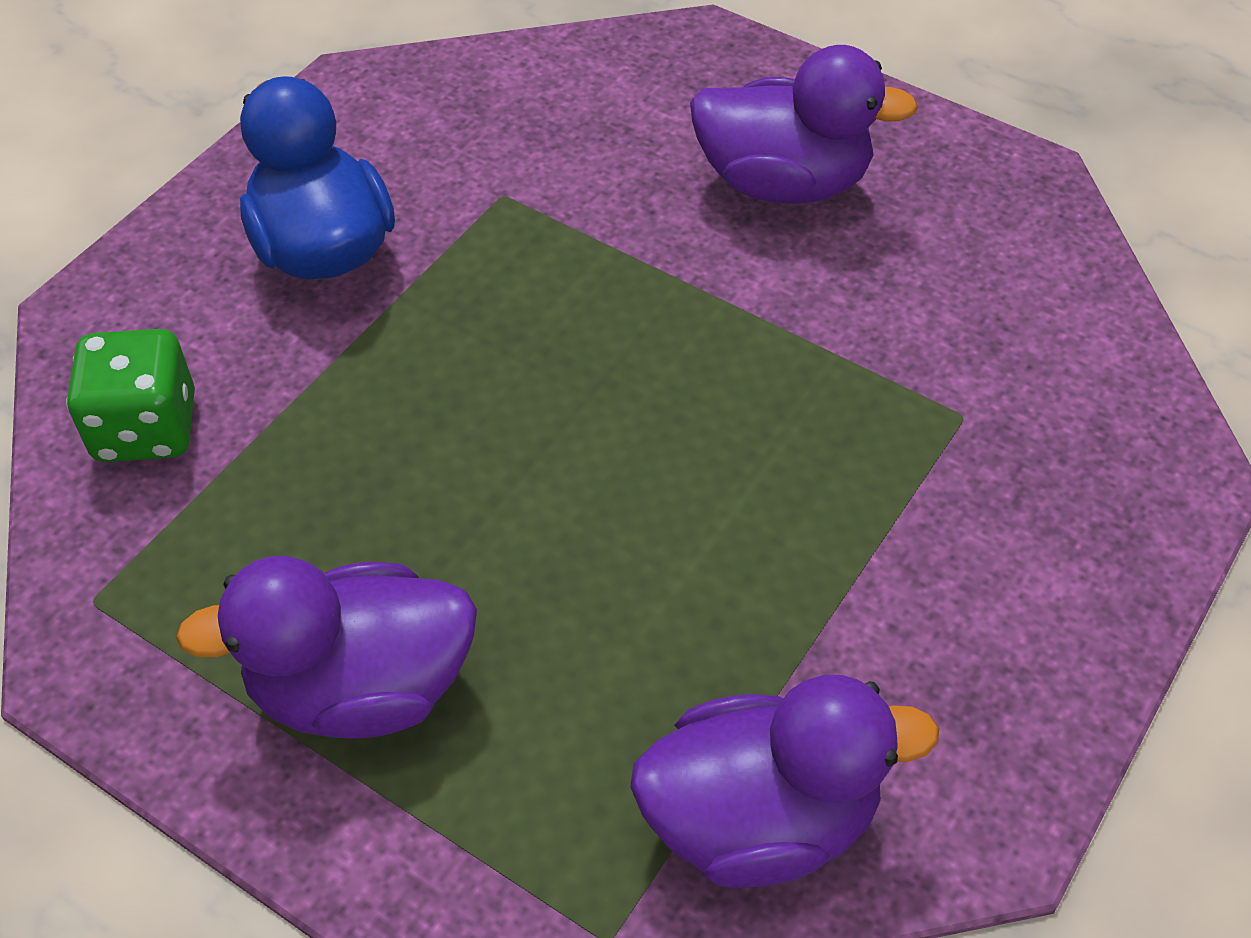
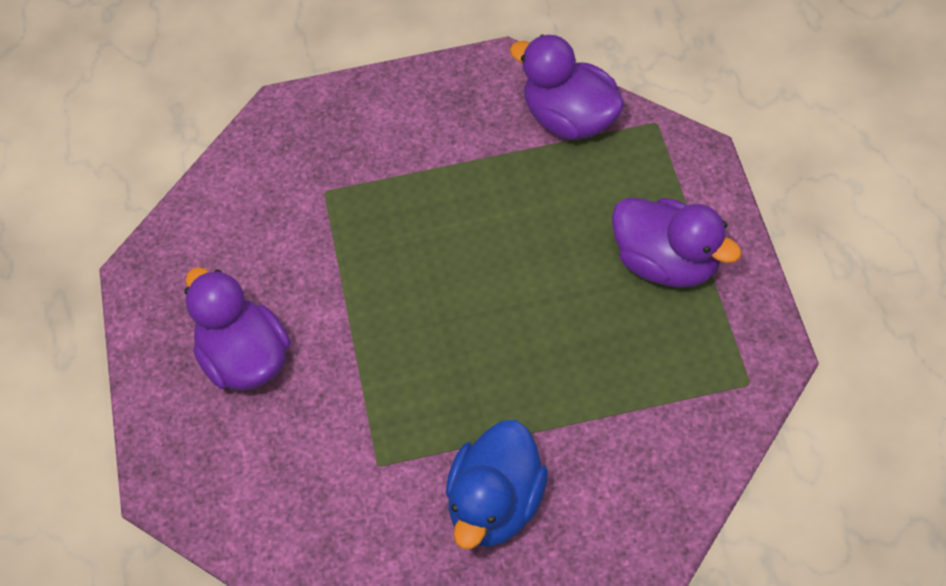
camera: 130 degrees left, 5 degrees up
green dice [66,329,195,462] -> none

